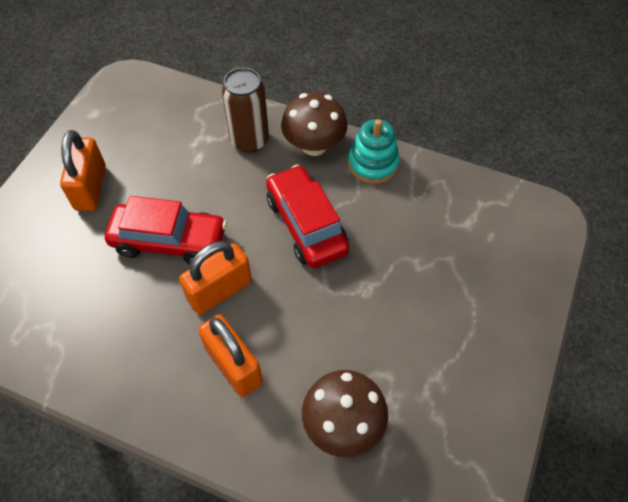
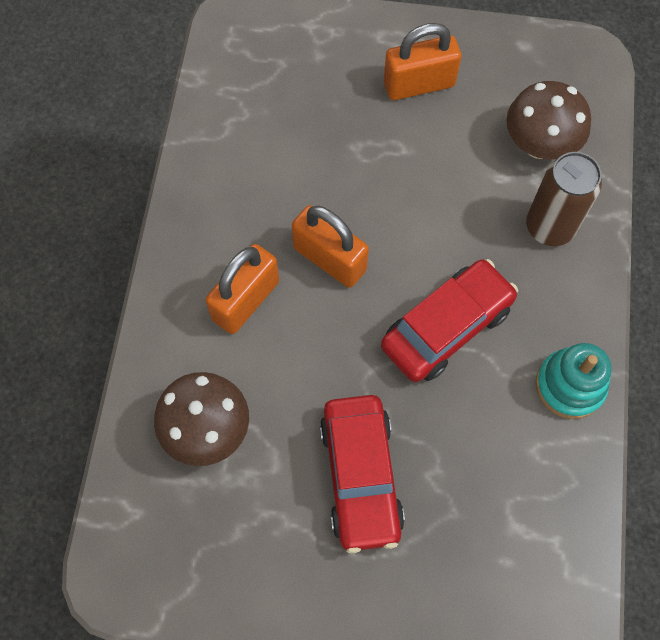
camera: 75 degrees right, 10 degrees up
red car [105,196,227,264] -> red car moved to [320,395,405,553]
brown mushroom [281,92,347,156] -> brown mushroom moved to [506,81,591,160]

